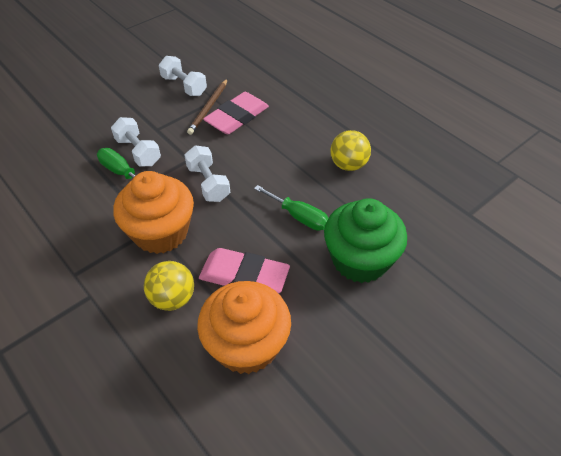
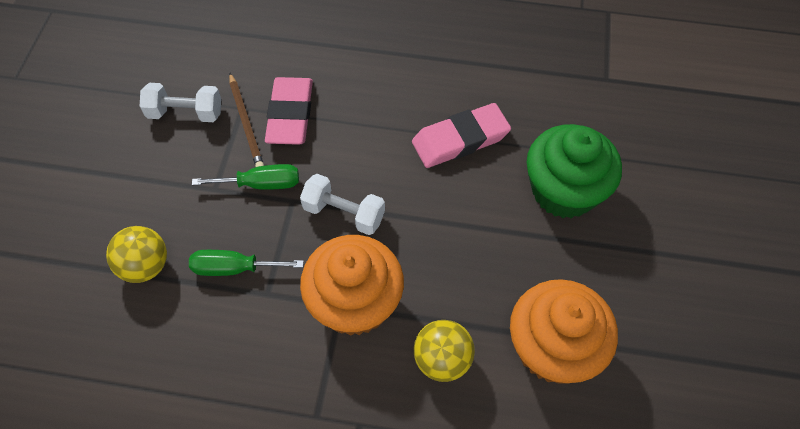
camera: 40 degrees left, 10 degrees up
white dumbbell [111,117,161,166] -> none
pink eraser [199,248,290,294] -> pink eraser moved to [412,103,511,168]
green screwdriver [254,185,328,231] -> green screwdriver moved to [192,164,299,190]
yellow ball [330,130,371,171] -> yellow ball moved to [106,226,167,283]

